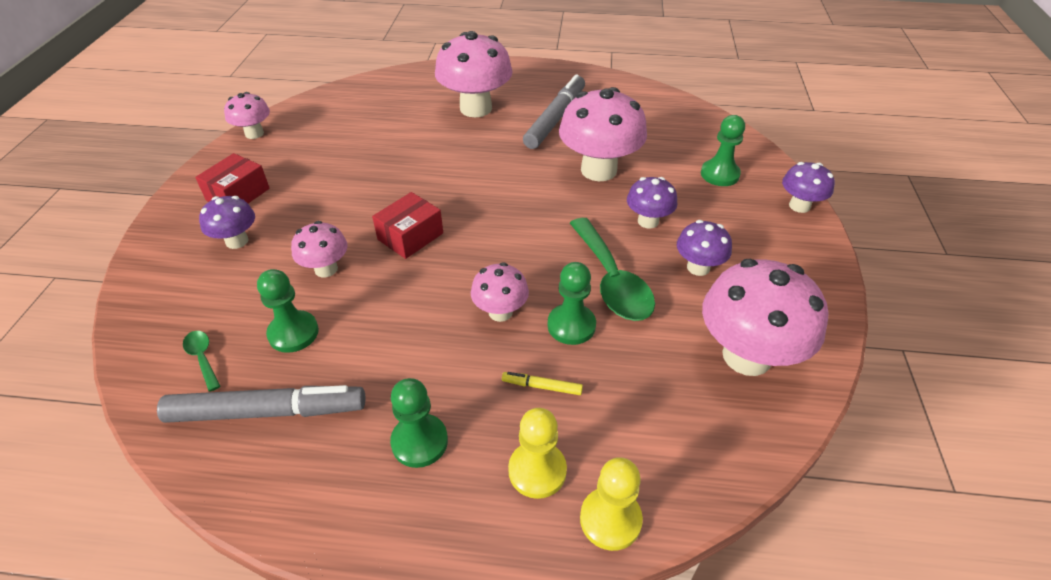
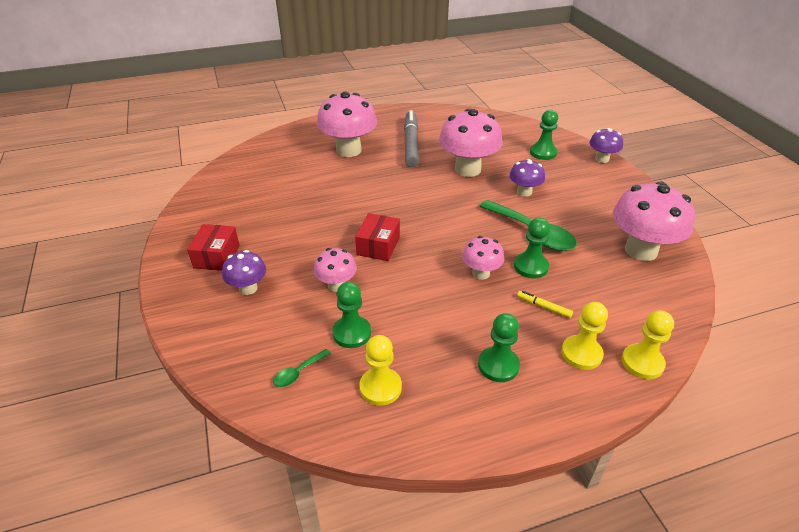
camera: 25 degrees left, 5 degrees down
grey marker [157,385,365,423] -> yellow pawn [359,335,402,406]
green spoon [183,331,220,392] -> green spoon turned 75 degrees counterclockwise [273,349,331,387]
pink mushroom [224,92,270,139] -> none
yellow marker [502,372,583,395] -> yellow marker turned 45 degrees clockwise [517,291,573,318]
purple mushroom [677,220,732,276] -> none

